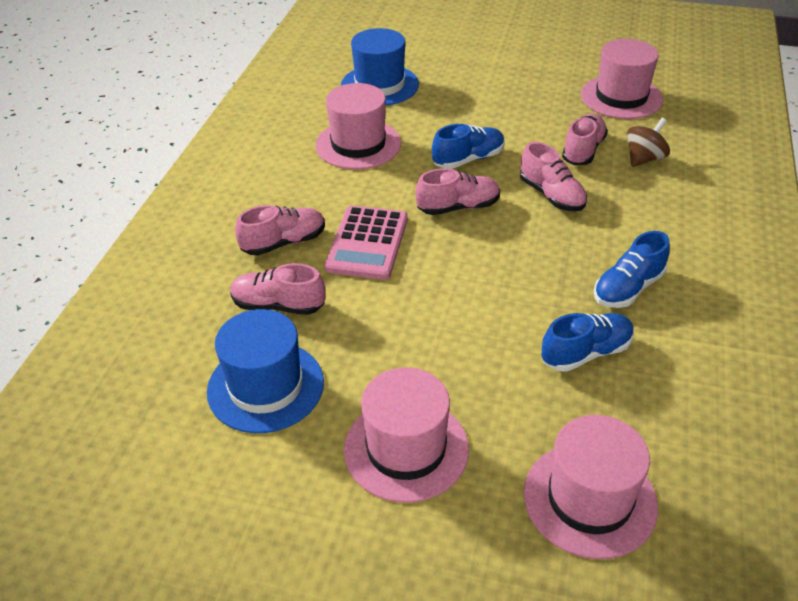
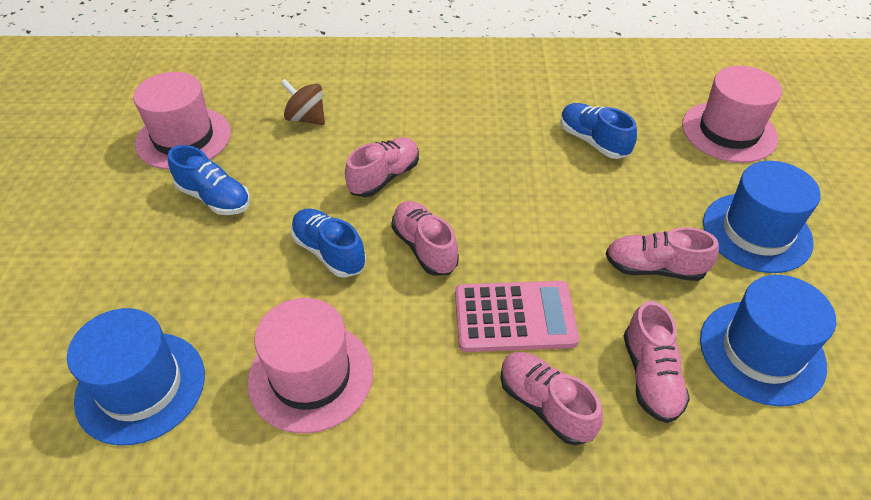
camera: 105 degrees left, 5 degrees up
pink hat [344,367,469,503] -> blue hat [703,161,821,273]
pink shoe [562,114,608,165] -> pink shoe moved to [606,227,719,281]
blue shoe [594,231,670,308] -> blue shoe moved to [168,145,250,215]

